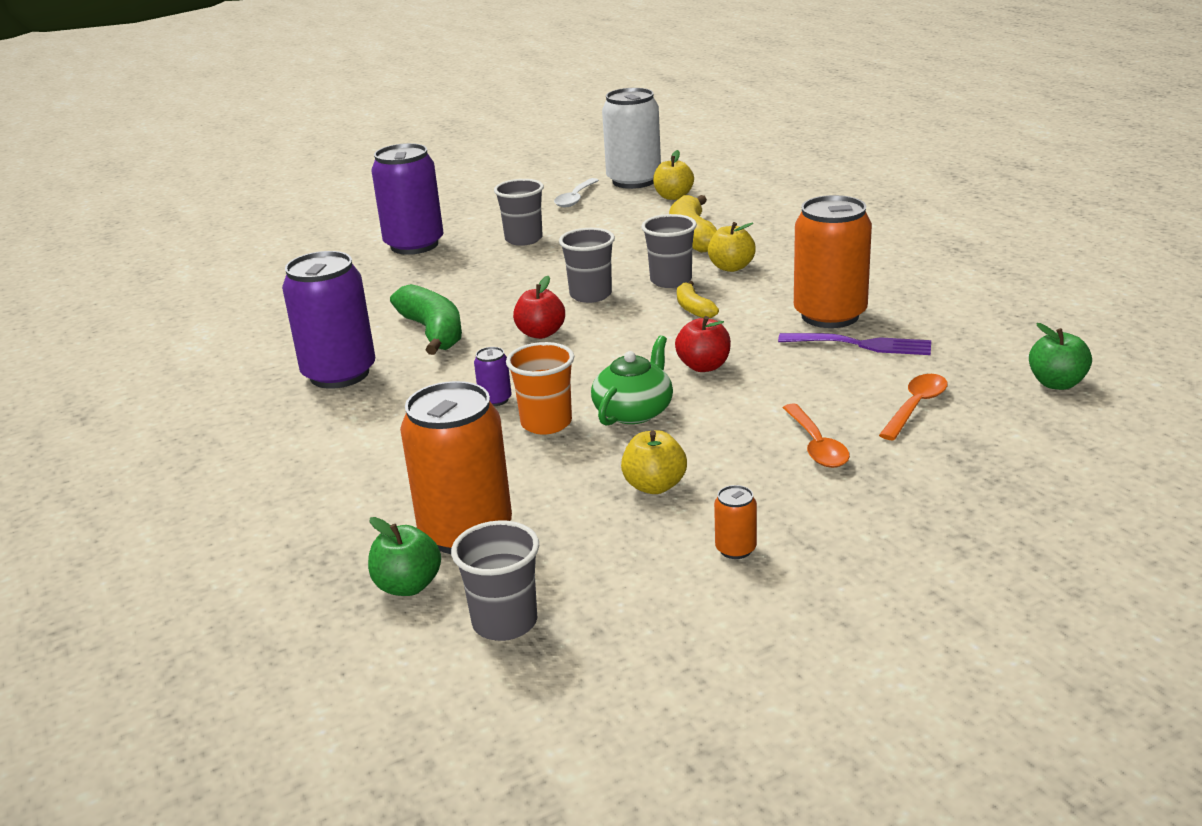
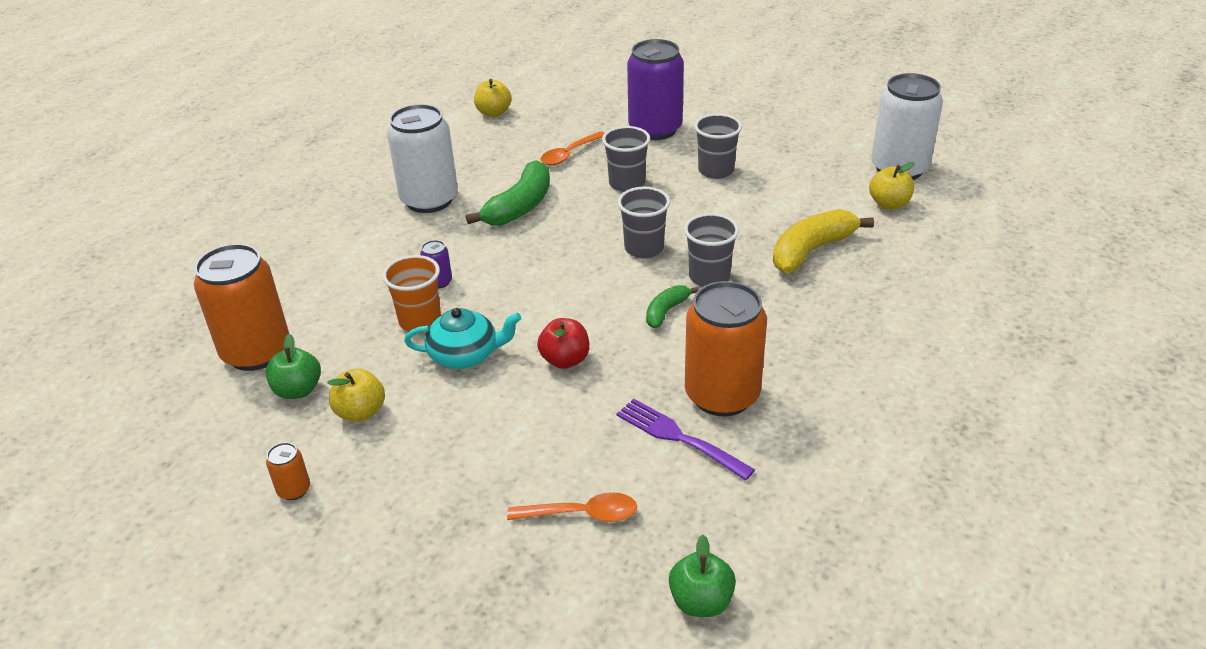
camera: 55 degrees right, 10 degrees up
purple can [282,251,375,389] -> white can [387,104,458,213]
green apple [368,517,441,596] -> green apple moved to [266,334,321,399]
grey cup [451,520,539,641] -> grey cup moved to [602,126,650,192]
red apple [513,276,565,339] -> none
white spoon [554,178,599,207] -> none
green teapot [591,335,673,426] -> turquoise teapot [404,308,521,369]
yellow banana [677,281,719,318] -> green banana [646,285,699,328]
yellow apple [708,222,756,272] -> yellow apple moved to [474,79,512,117]
purple fork [778,333,931,355] -> purple fork turned 150 degrees clockwise [616,399,755,480]
orange spoon [783,403,850,468] -> orange spoon moved to [540,131,605,165]

